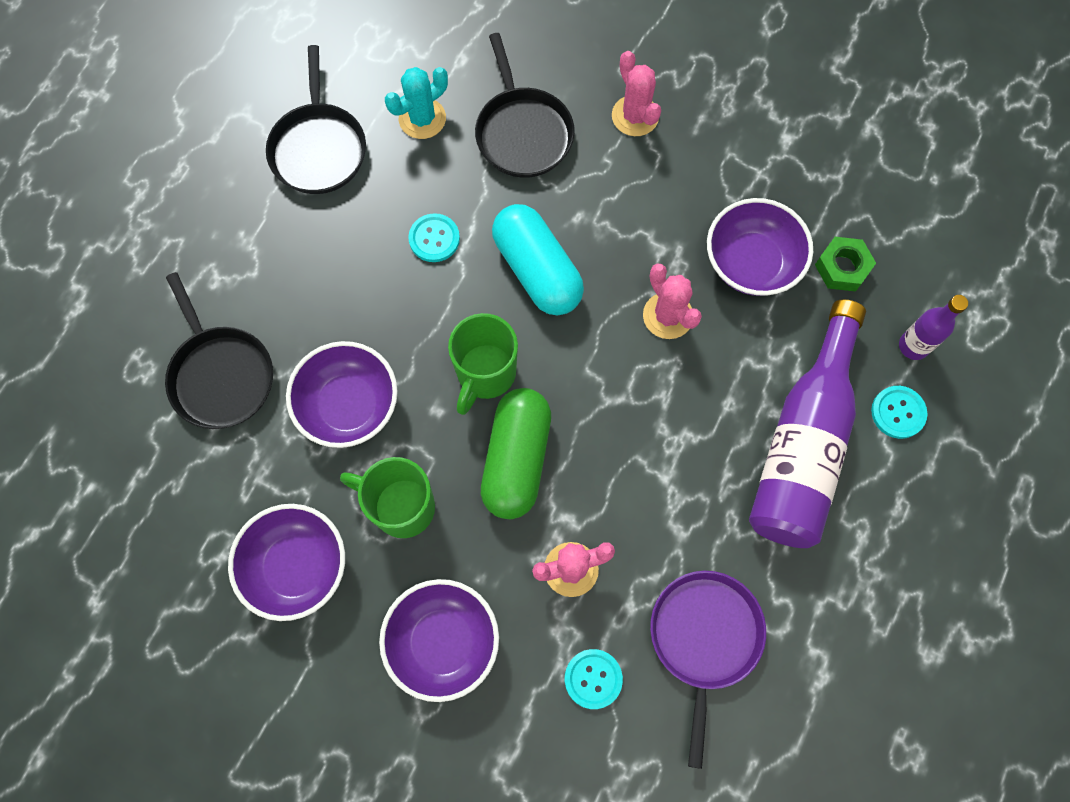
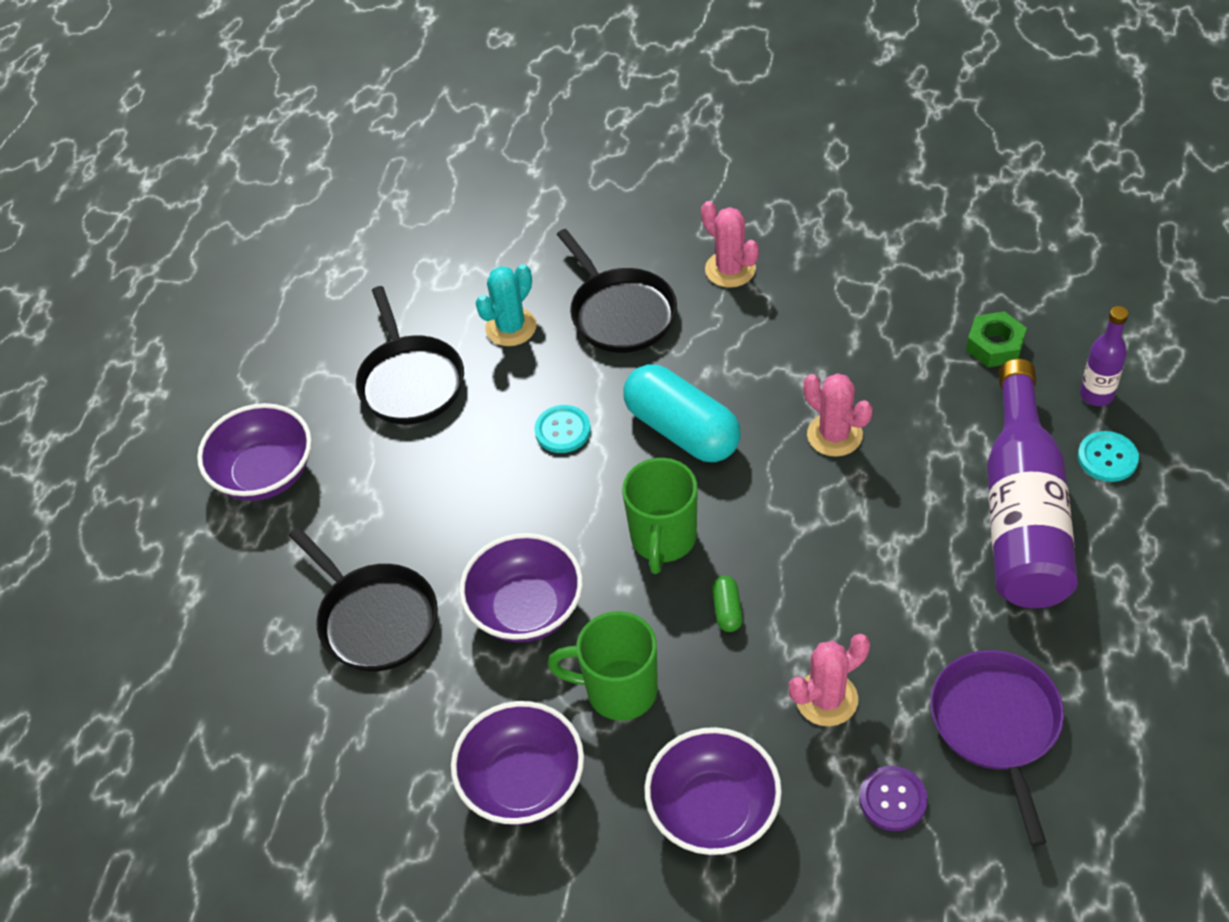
camera: 10 degrees left, 20 degrees down
green capsule [481,388,551,519] -> green capsule [712,576,743,632], size x0.42
turquoise button [565,649,623,709] -> purple button [859,766,928,831]
purple bowl [707,198,813,296] -> purple bowl moved to [197,403,312,501]

